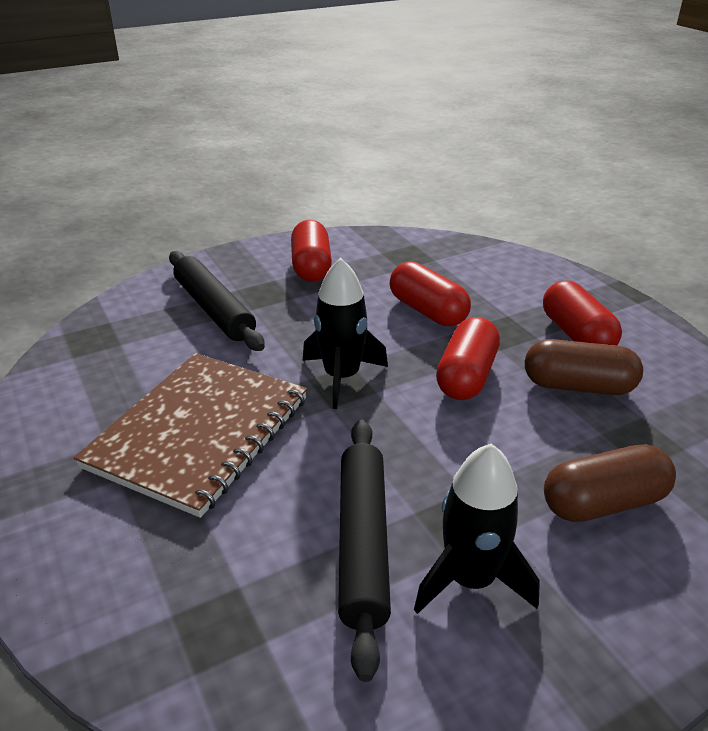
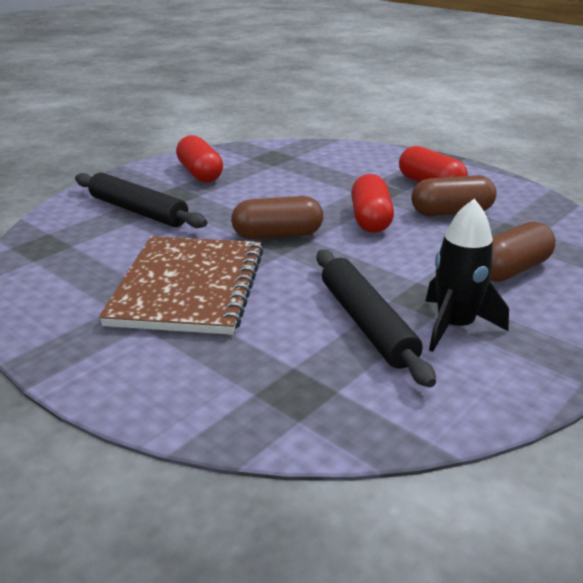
camera: 20 degrees left, 5 degrees down
black rocket [303,258,388,409] -> brown capsule [231,196,323,239]
red capsule [390,261,471,326] -> none

